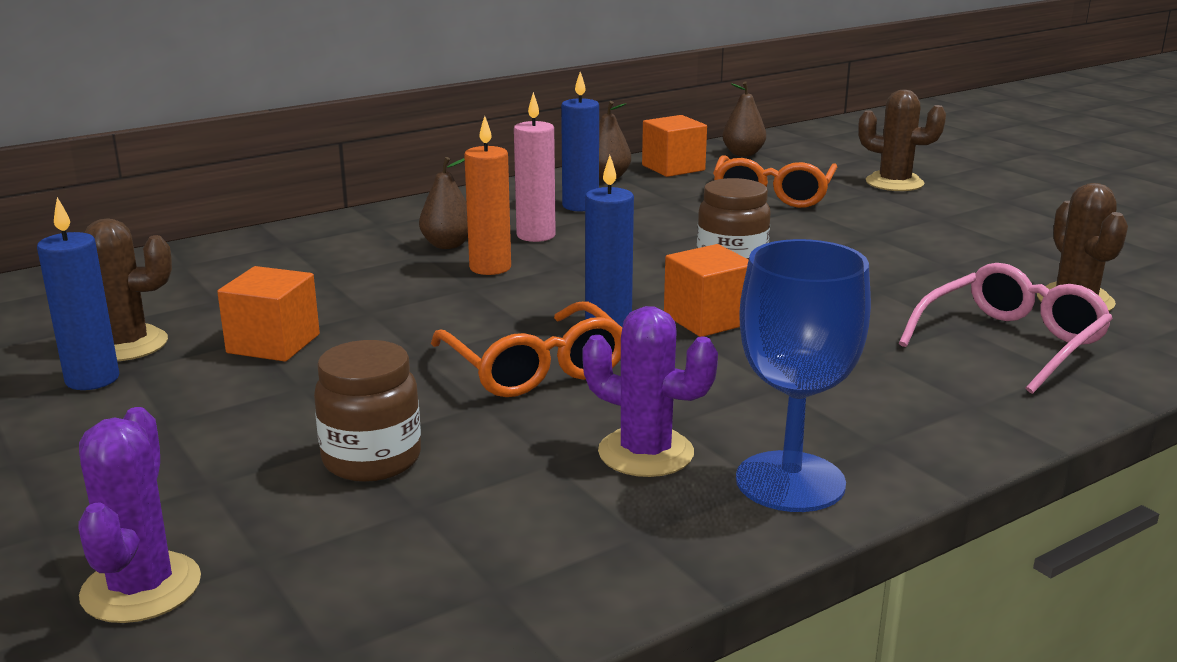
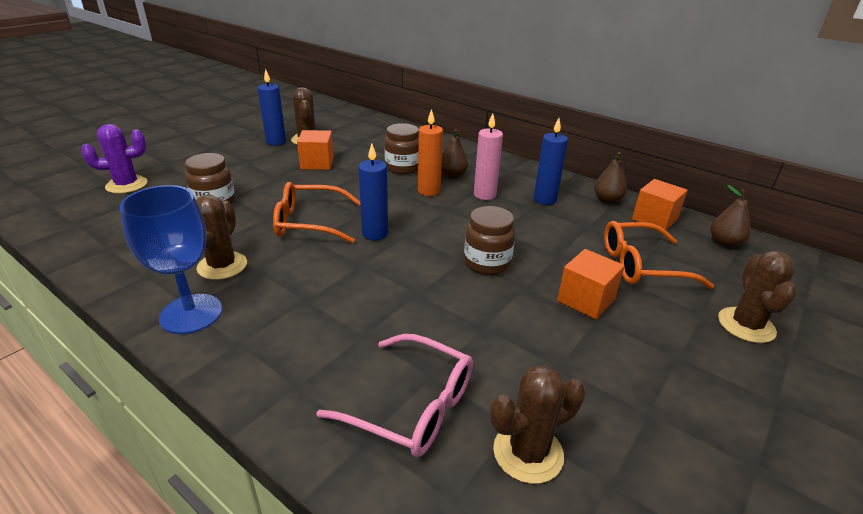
camera: 70 degrees right, 10 degrees up
orange glasses [431,301,622,397] -> orange glasses turned 45 degrees clockwise [273,182,360,243]
purple cactus [582,306,718,477] -> brown cactus [196,195,247,280]
orange cube [664,244,749,337] -> orange cube moved to [557,249,625,319]
none -> brown jar [384,123,419,174]

